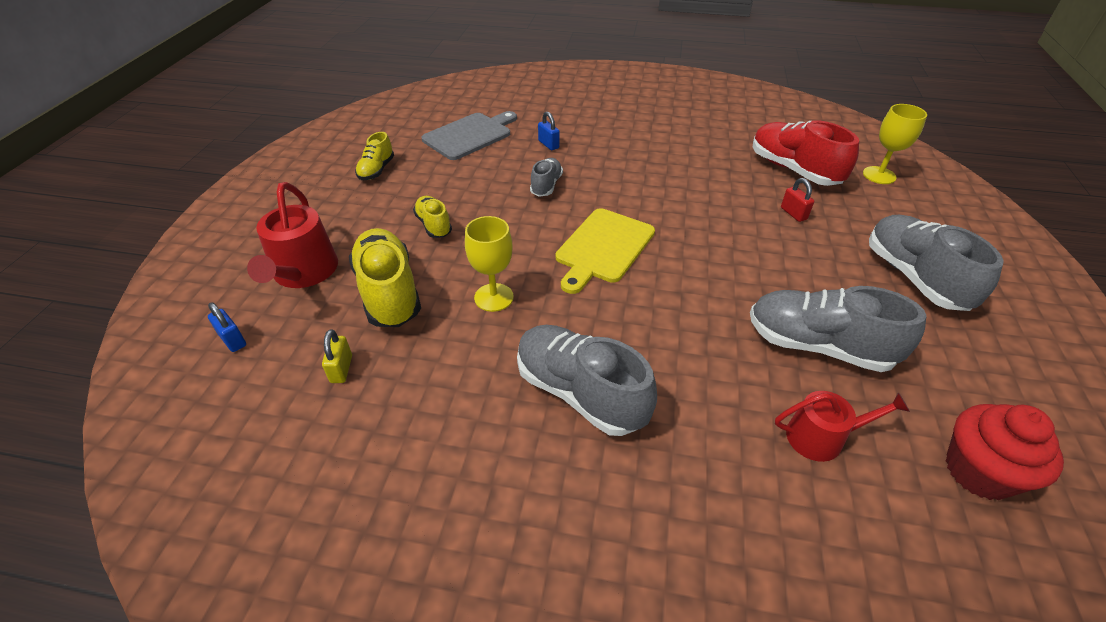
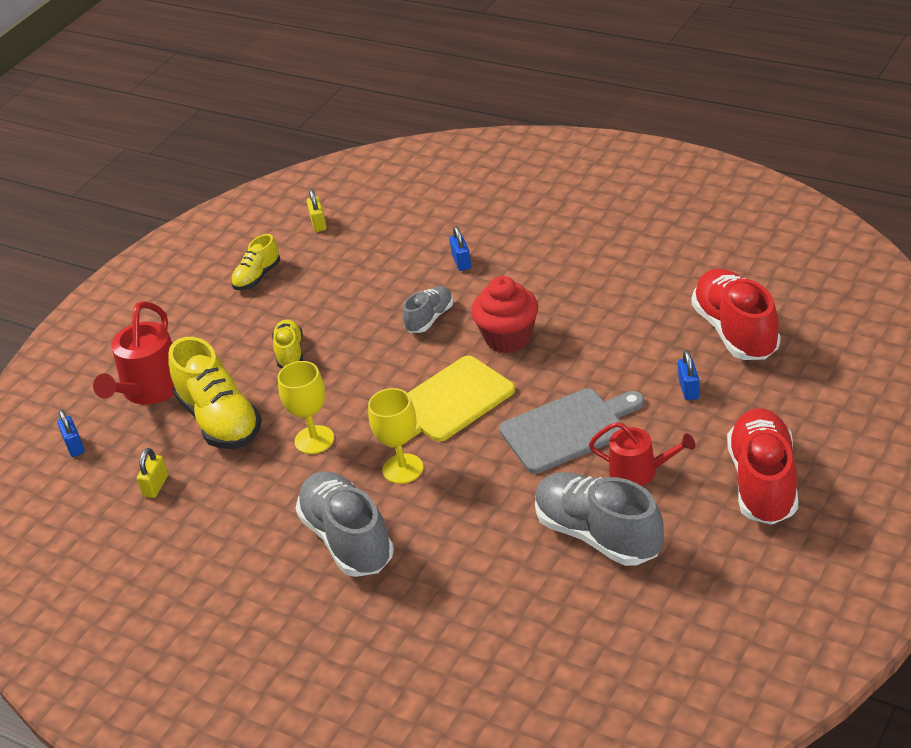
camera: 25 degrees right, 5 degrees down
yellow shoe [349,228,421,327] -> yellow shoe turned 150 degrees clockwise [168,337,262,449]
grey cutting board [422,111,517,160] -> grey cutting board moved to [499,388,644,473]
red watering can [775,391,910,462] -> red watering can moved to [589,422,695,486]
red padlock [781,178,814,222] -> blue padlock [678,350,700,400]
yellow goblet [863,104,927,184] -> yellow goblet moved to [368,388,423,484]
grey shoe [869,215,1004,311] -> red shoe [727,408,798,525]
red cupcake [946,404,1064,500] -> red cupcake moved to [471,276,538,353]
none -> yellow padlock [307,189,327,232]

